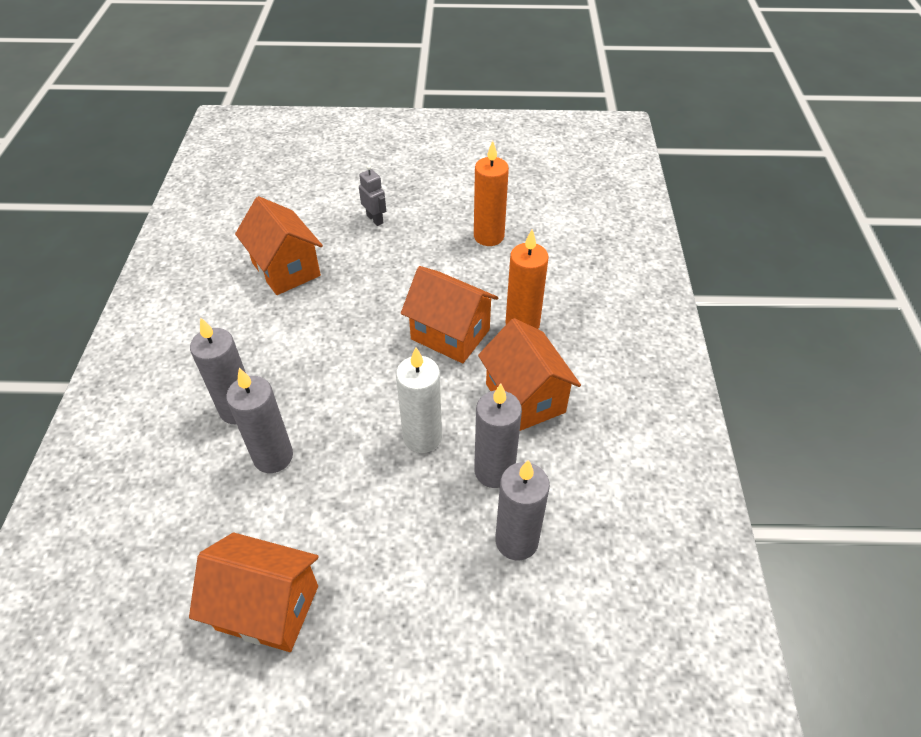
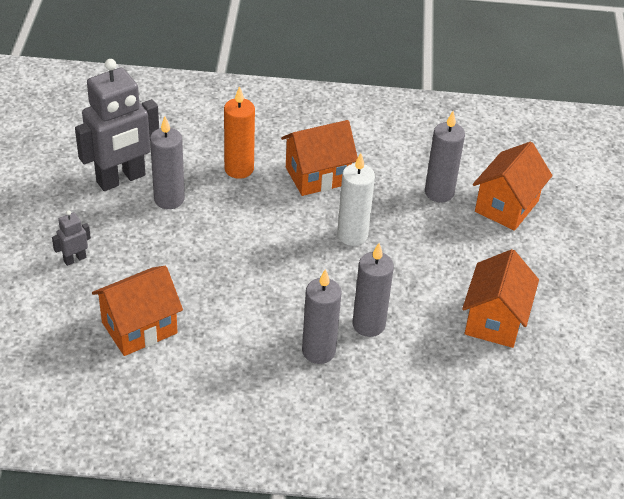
camera: 90 degrees left, 5 degrees down
orange house [401,266,498,363] -> orange house moved to [473,142,553,231]
orange candle [474,141,509,246] -> grey robot [75,59,159,191]
grey candle [474,383,522,488] -> grey candle moved to [150,117,185,209]

